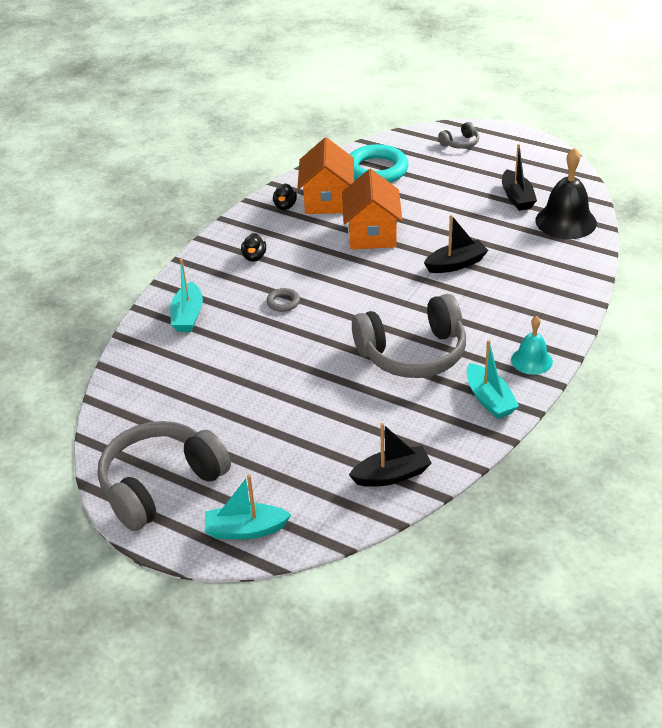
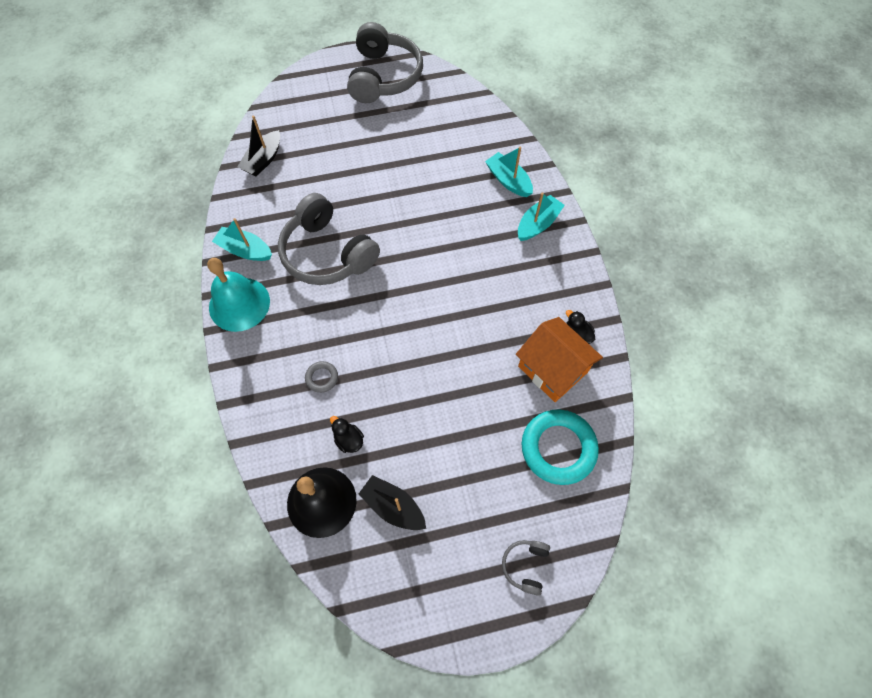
camera: 135 degrees right, 25 degrees up
turquoise boat [205,474,291,539] -> turquoise boat moved to [518,192,565,241]
black duck [241,233,266,262] -> black duck moved to [330,416,364,453]
grey ring [267,288,300,312] -> grey ring moved to [305,361,338,393]
orange house [342,169,403,249] -> none
grey headphones [352,294,466,378] -> grey headphones turned 75 degrees counterclockwise [278,193,380,285]
black boat [424,214,488,273] -> none
turquoise bell [511,316,553,375] -> turquoise bell [207,258,270,332], size x1.70

